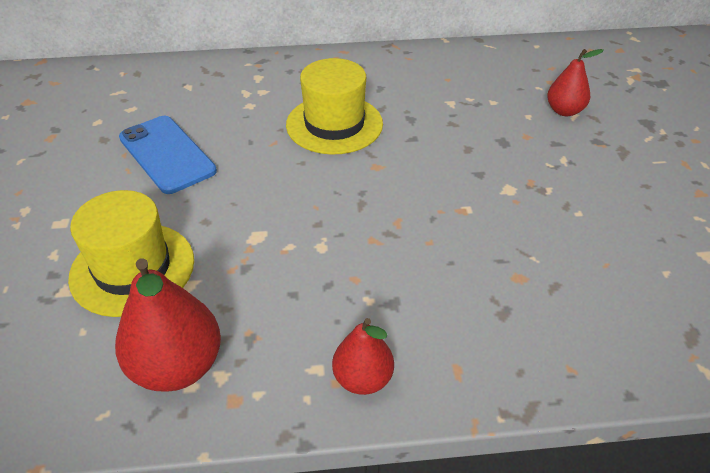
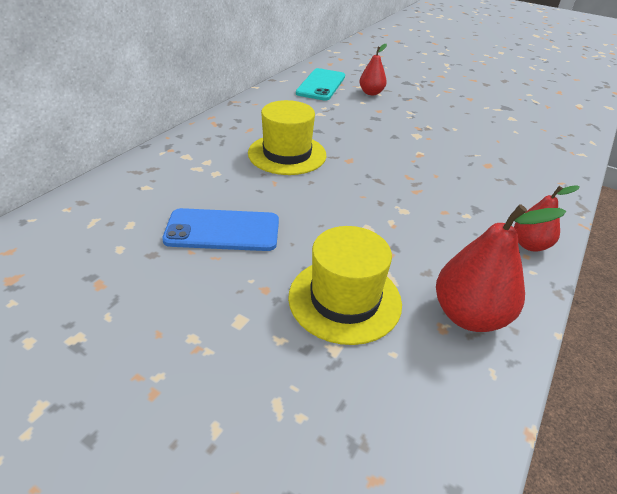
camera: 55 degrees left, 5 degrees down
none -> turquoise phone [296,68,345,100]

